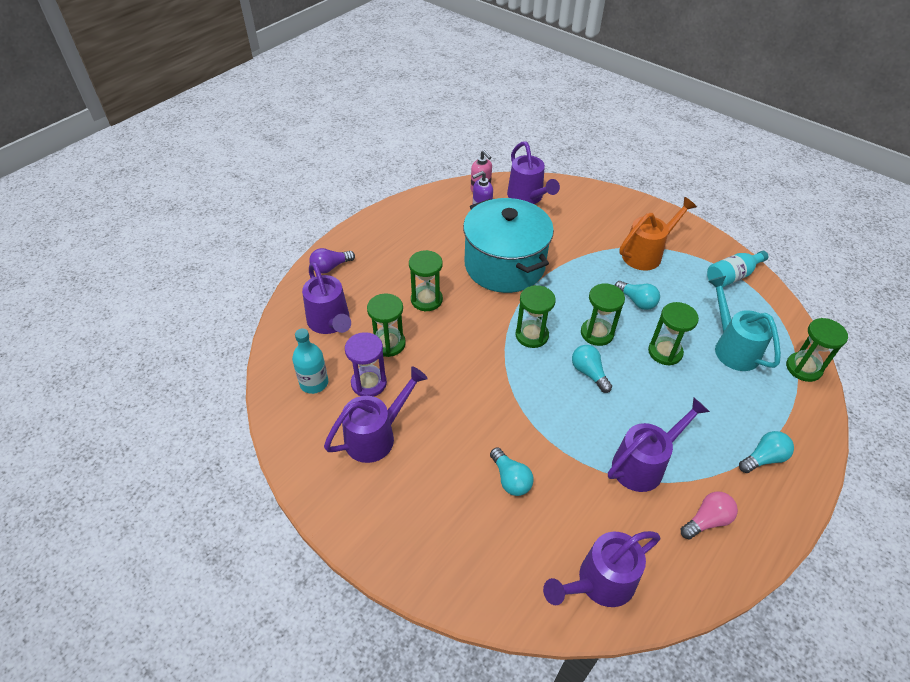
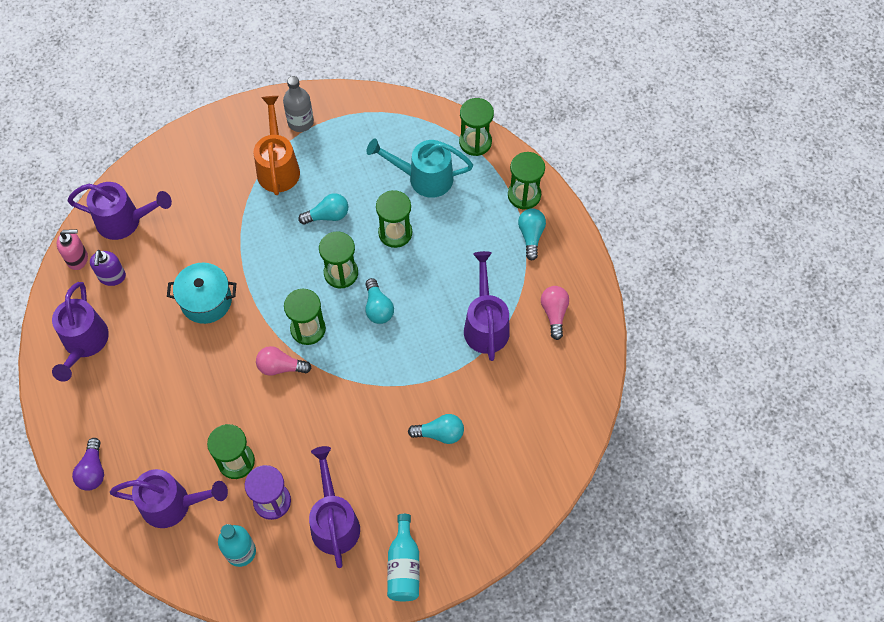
camera: 60 degrees left, 15 degrees up
green hourglass [409,250,443,311] -> green hourglass moved to [508,152,545,210]
turquoise pot [463,198,554,293] -> turquoise pot [167,263,236,324], size x0.56
purple watering can [543,531,660,607] -> purple watering can moved to [52,282,109,382]
turquoise light bulb [572,345,612,393] -> turquoise light bulb turned 105 degrees counterclockwise [365,278,394,324]
turquoise bottle [707,251,768,287] -> turquoise bottle moved to [387,514,420,601]
none -> pink light bulb [256,346,312,376]
none -> grey bottle [283,76,314,132]

